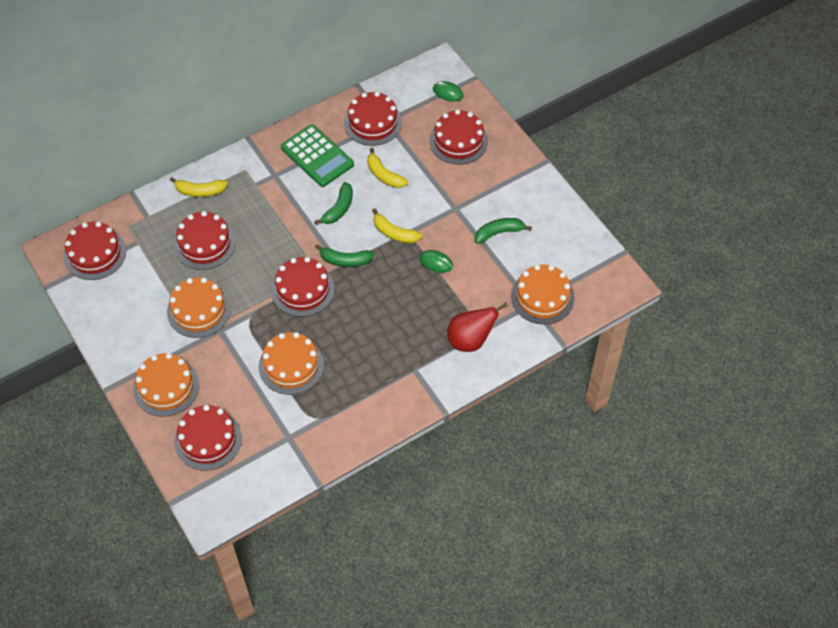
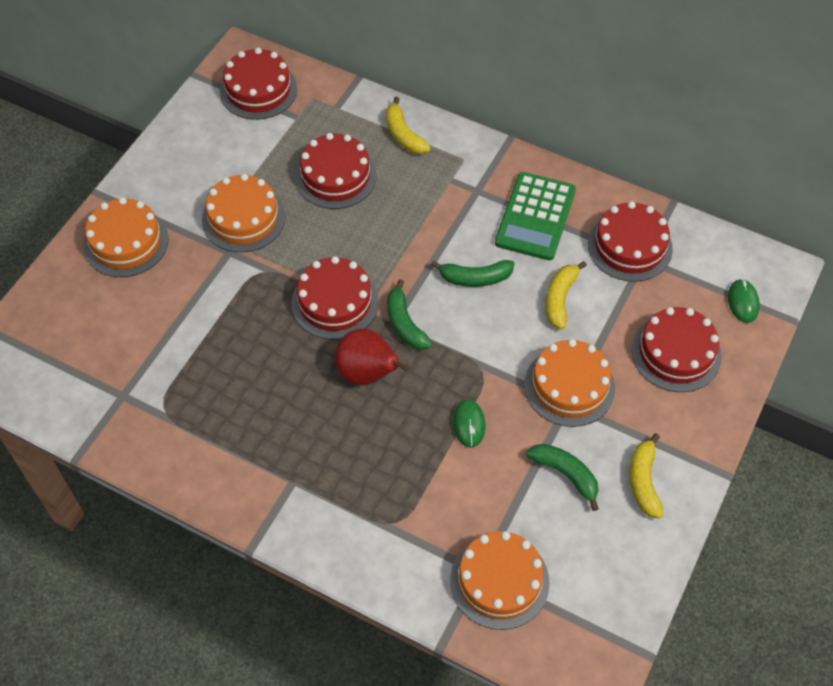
camera: 60 degrees right, 0 degrees up
red cake [174,405,242,471] -> none
orange cake [259,332,324,395] -> orange cake moved to [524,339,615,427]
yellow banana [372,208,422,243] -> yellow banana moved to [630,433,664,518]
red pear [447,303,508,352] -> red pear moved to [335,328,410,386]

